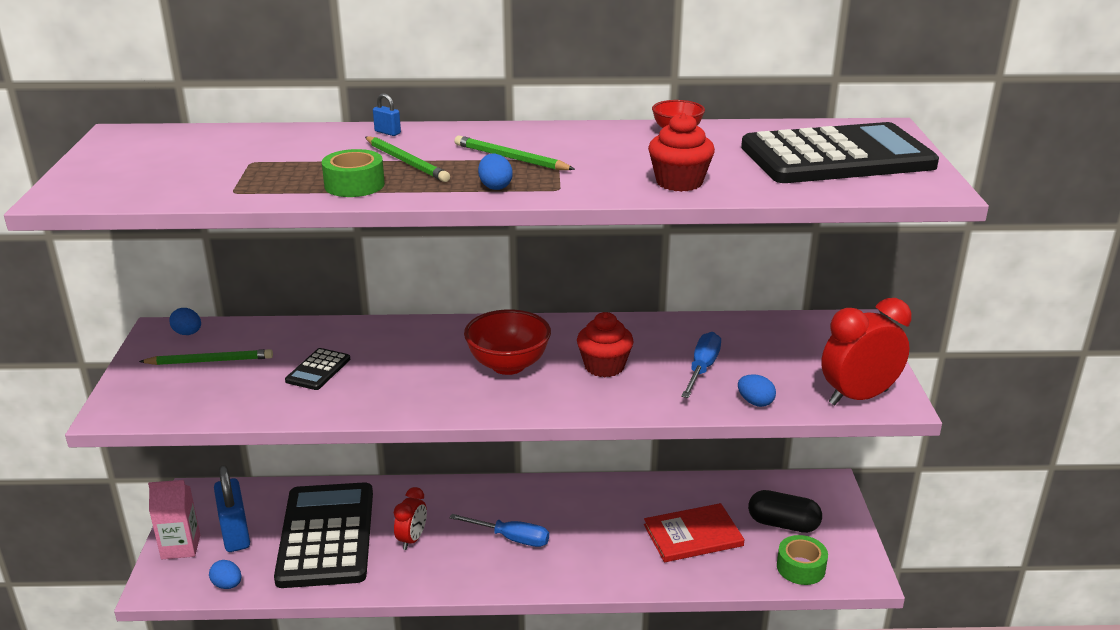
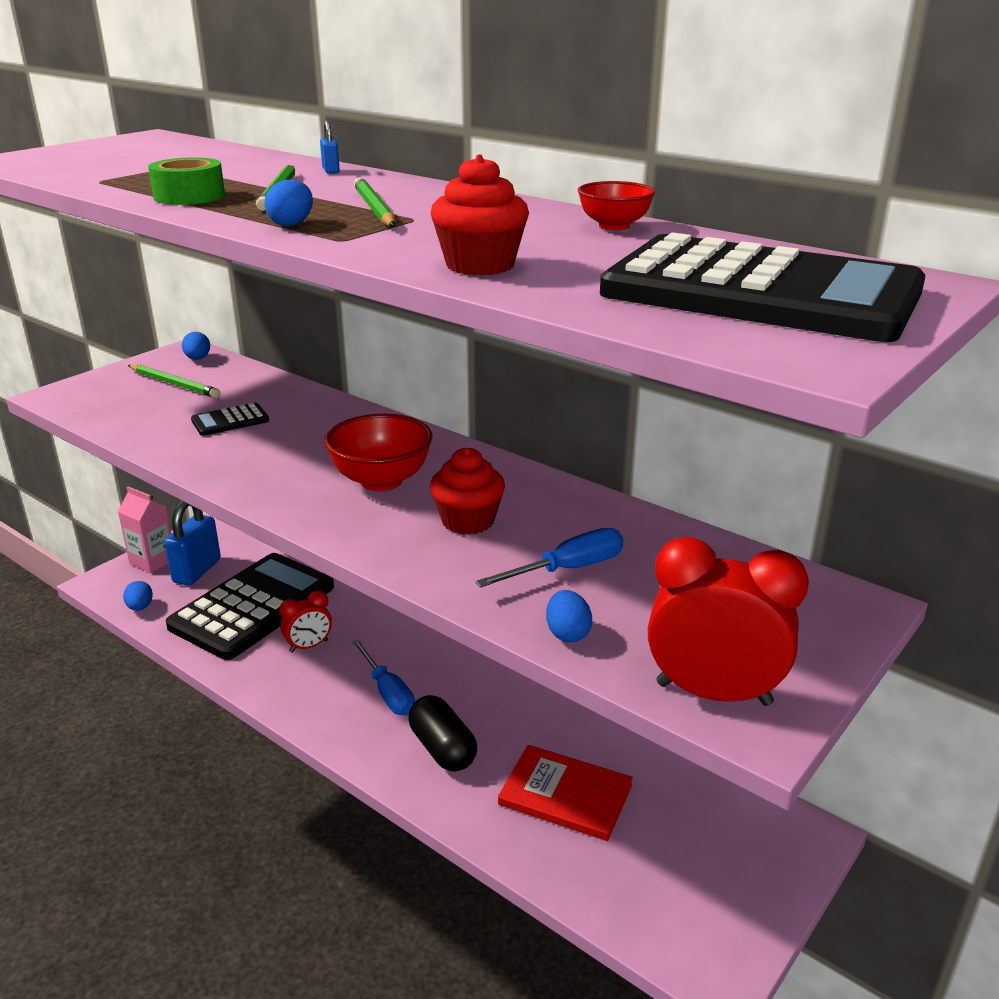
camera: 40 degrees right, 0 degrees up
black capsule [748,490,822,533] -> black capsule moved to [409,695,477,771]
green tape [777,535,828,585] -> none

